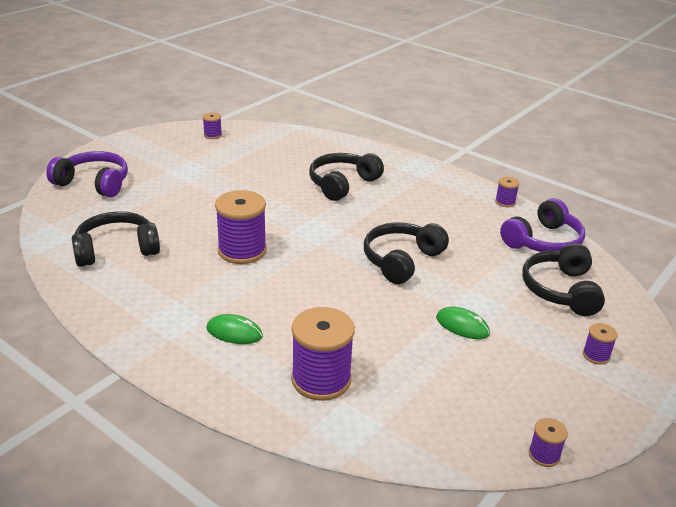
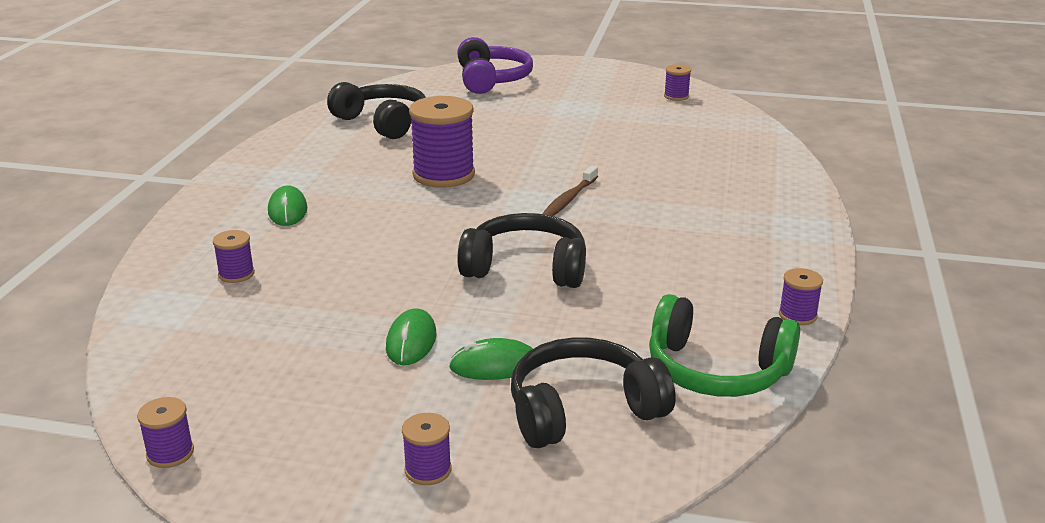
camera: 65 degrees right, 5 degrees down
purple spool [291,307,355,401] -> purple spool [213,230,255,283], size x0.48
black headphones [309,153,384,201] -> none
purple headphones [500,198,585,252] -> green headphones [649,294,800,397]
none -> green mouse [449,338,533,380]
none -> brown toothbrush [542,165,598,216]

